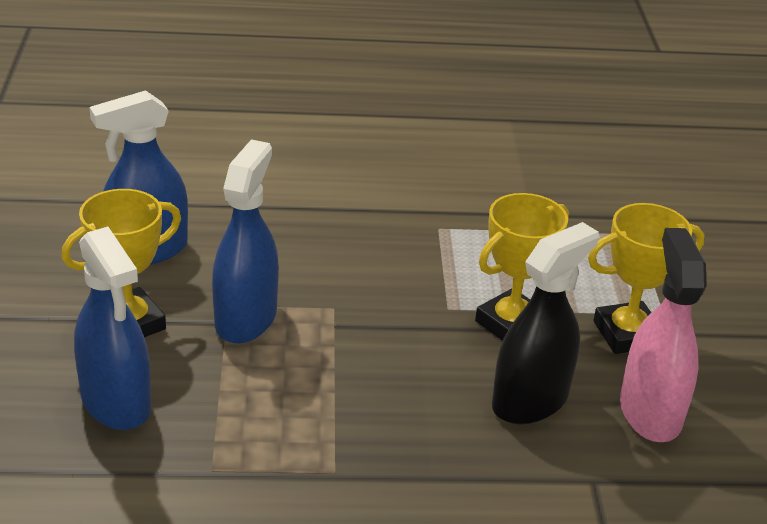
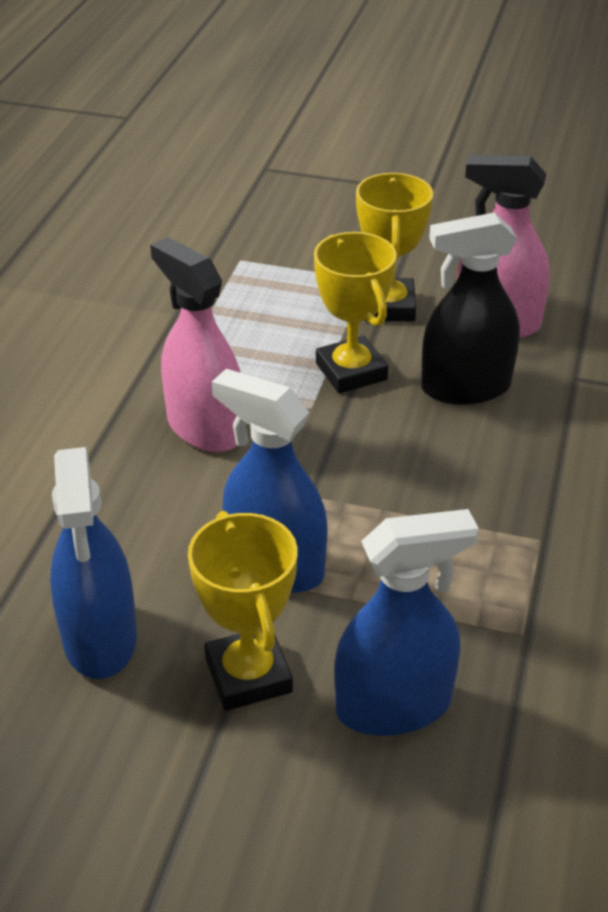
camera: 70 degrees left, 5 degrees up
black spray bottle [492,222,599,424] -> black spray bottle turned 75 degrees counterclockwise [421,212,520,405]
none -> pink spray bottle [150,237,240,452]

